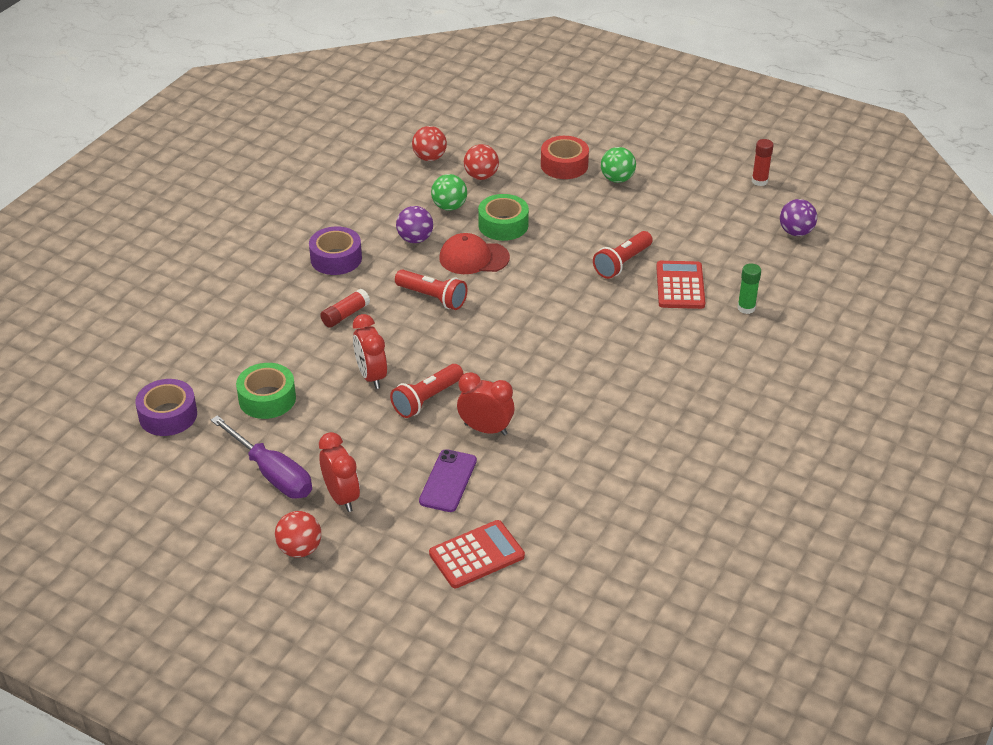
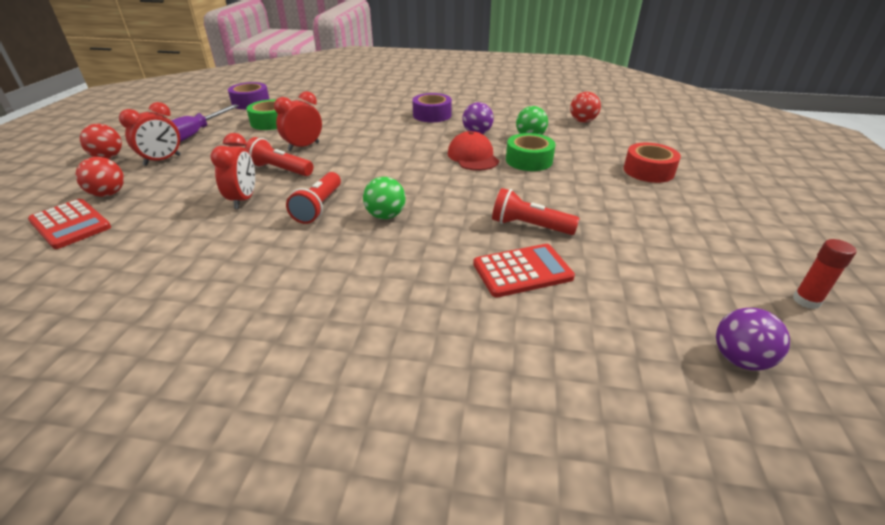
camera: 70 degrees right, 5 degrees down
red glue stick [320,289,370,328] -> none
red flashlight [395,270,467,310] -> red flashlight moved to [286,172,341,224]
purple phone [419,449,477,512] -> none
red ball [464,144,499,180] -> red ball moved to [75,157,124,197]
green ball [601,147,636,183] -> green ball moved to [363,177,406,219]
green glue stick [737,264,761,314] -> none

